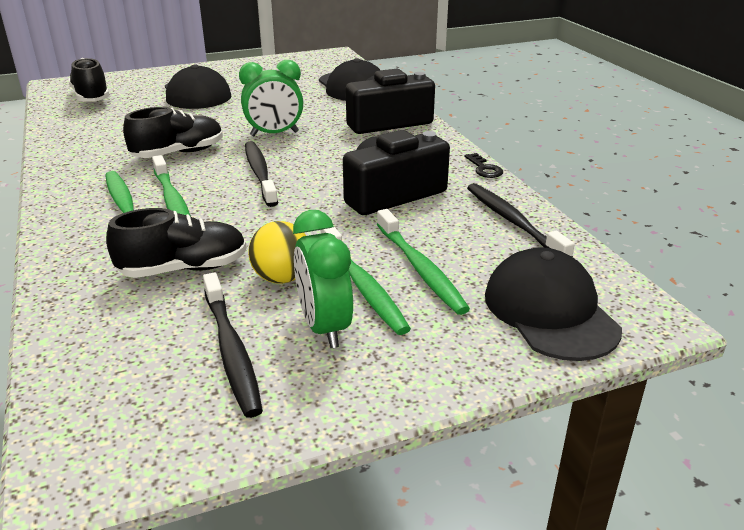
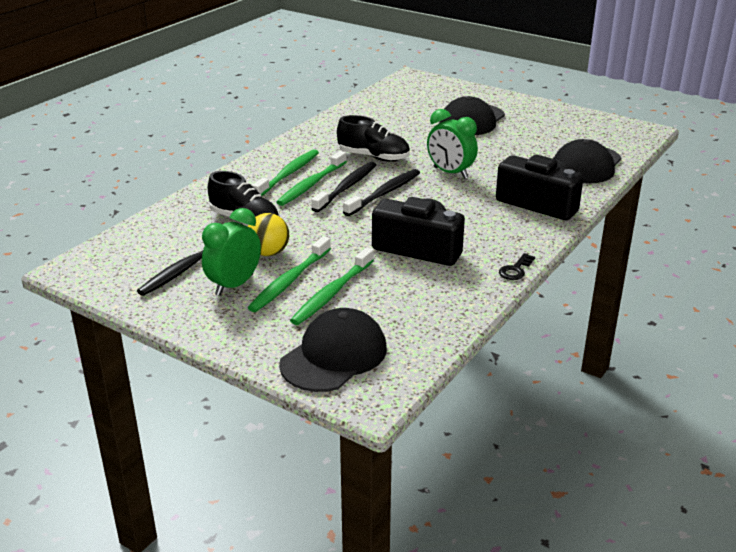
camera: 55 degrees right, 0 degrees up
black shoe [68,58,110,102] -> none
black toothbrush [467,183,575,257] -> black toothbrush moved to [312,162,376,212]

